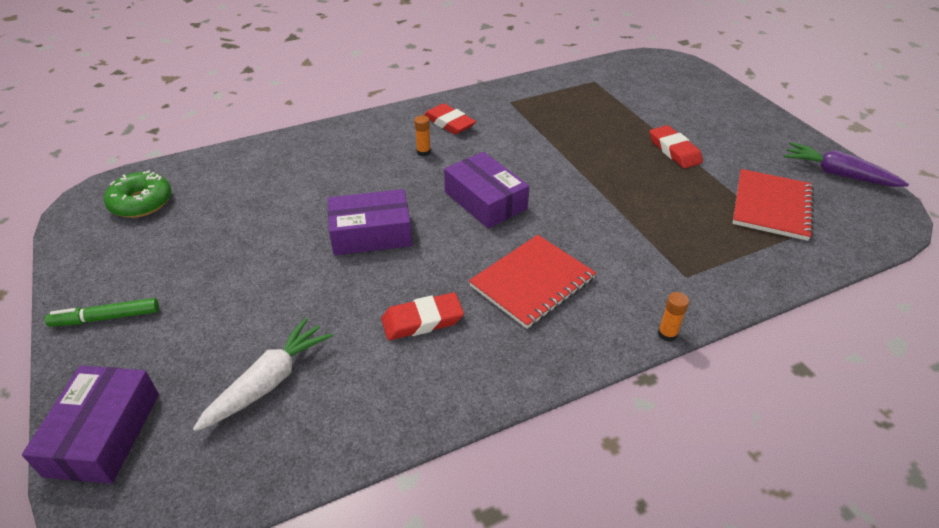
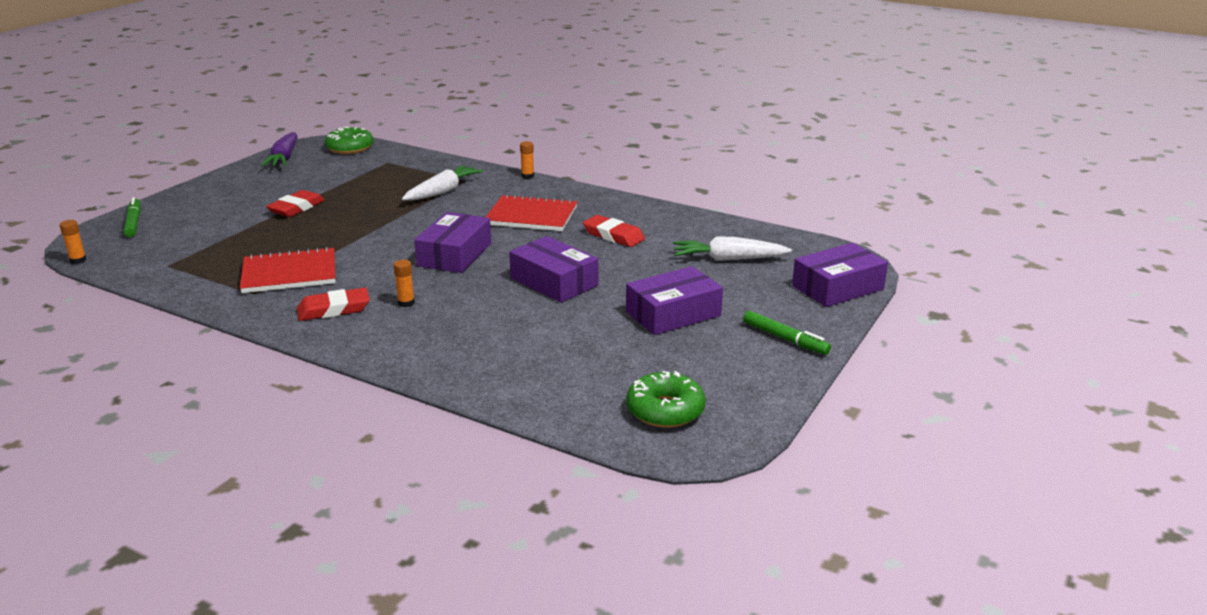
camera: 125 degrees left, 15 degrees down
red eraser [424,103,476,135] -> red eraser turned 60 degrees clockwise [297,288,370,321]
red notebook [733,169,814,241] -> red notebook moved to [240,247,336,293]
none -> orange glue stick [59,220,87,264]
none -> green marker [123,197,141,237]
none -> green donut [325,127,374,154]
none -> white carrot [402,165,484,201]
none -> purple box [626,266,723,335]

